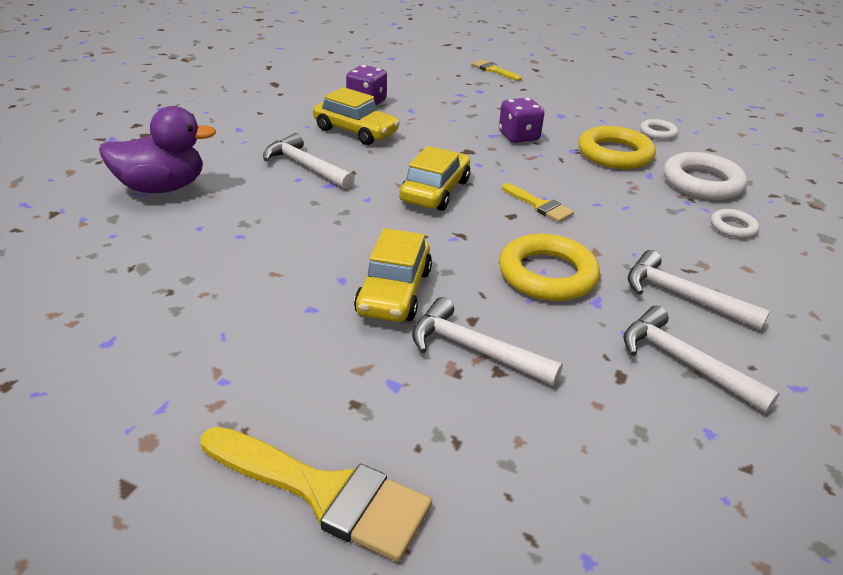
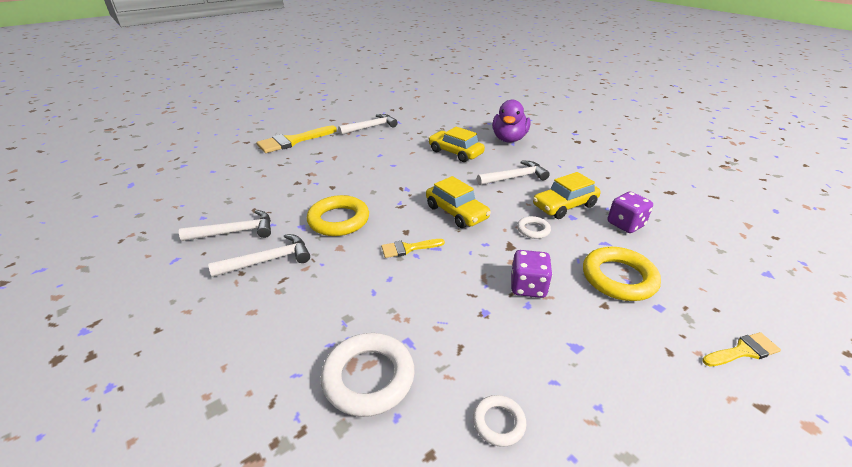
camera: 120 degrees right, 0 degrees up
yellow car [354,228,432,322] -> yellow car moved to [428,127,485,162]
white hammer [412,297,563,386] -> white hammer moved to [338,114,398,135]
yellow ring [579,126,656,169] -> yellow ring moved to [583,247,661,301]
white ring [711,209,759,238] -> white ring moved to [517,216,551,239]

